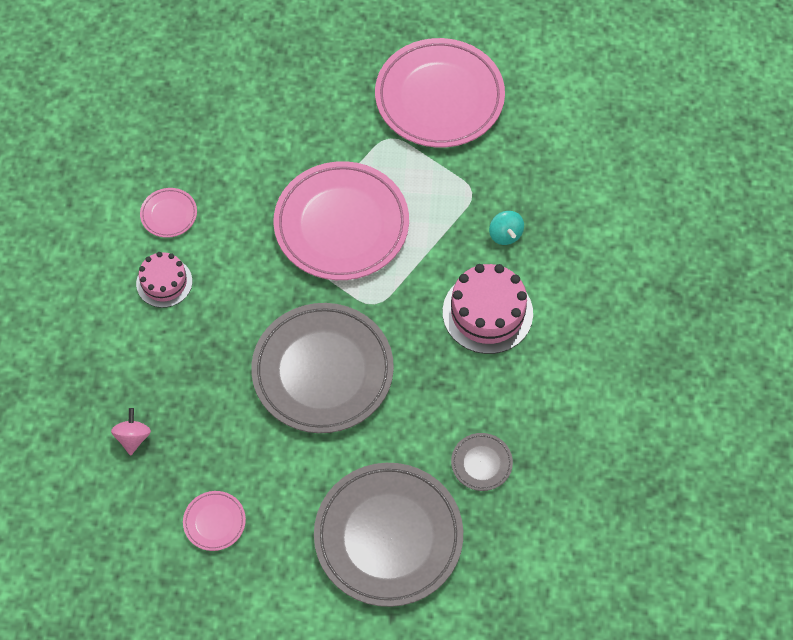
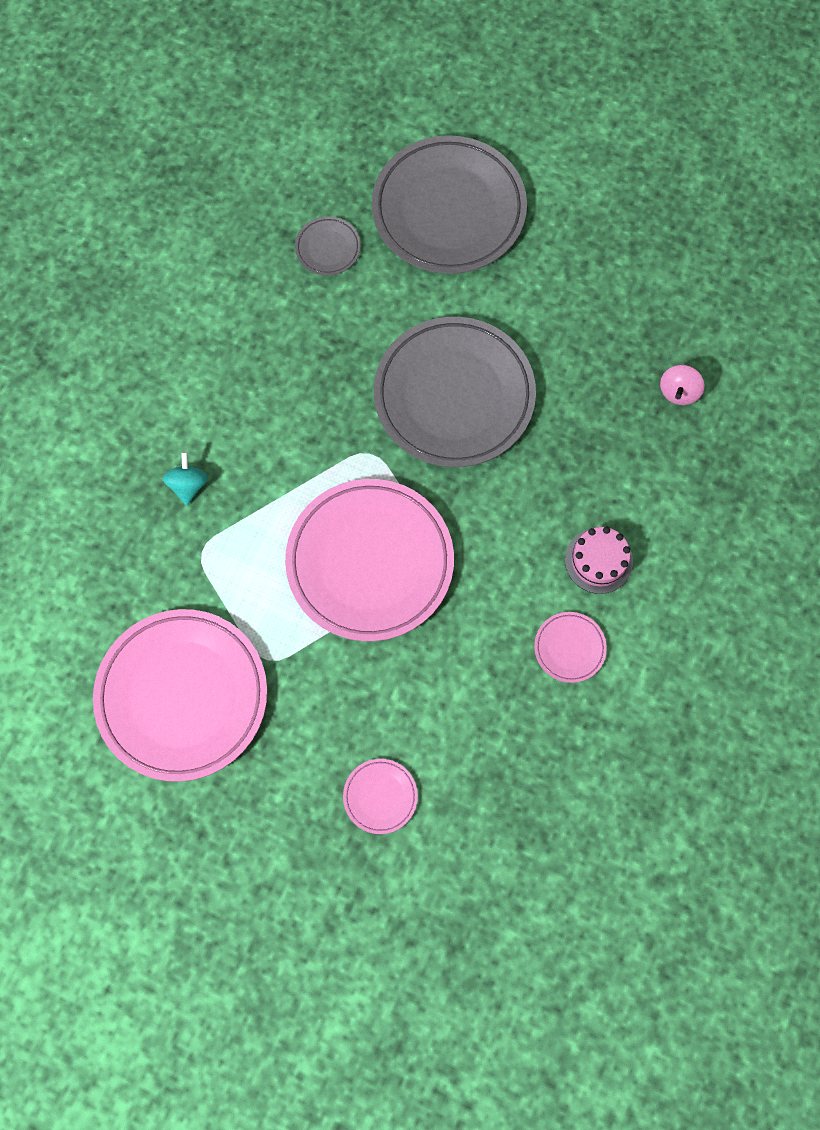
camera: 160 degrees left, 10 degrees up
pink plate [183,491,246,551] -> pink plate moved to [343,759,418,834]
pink cake [443,264,533,354] -> none

